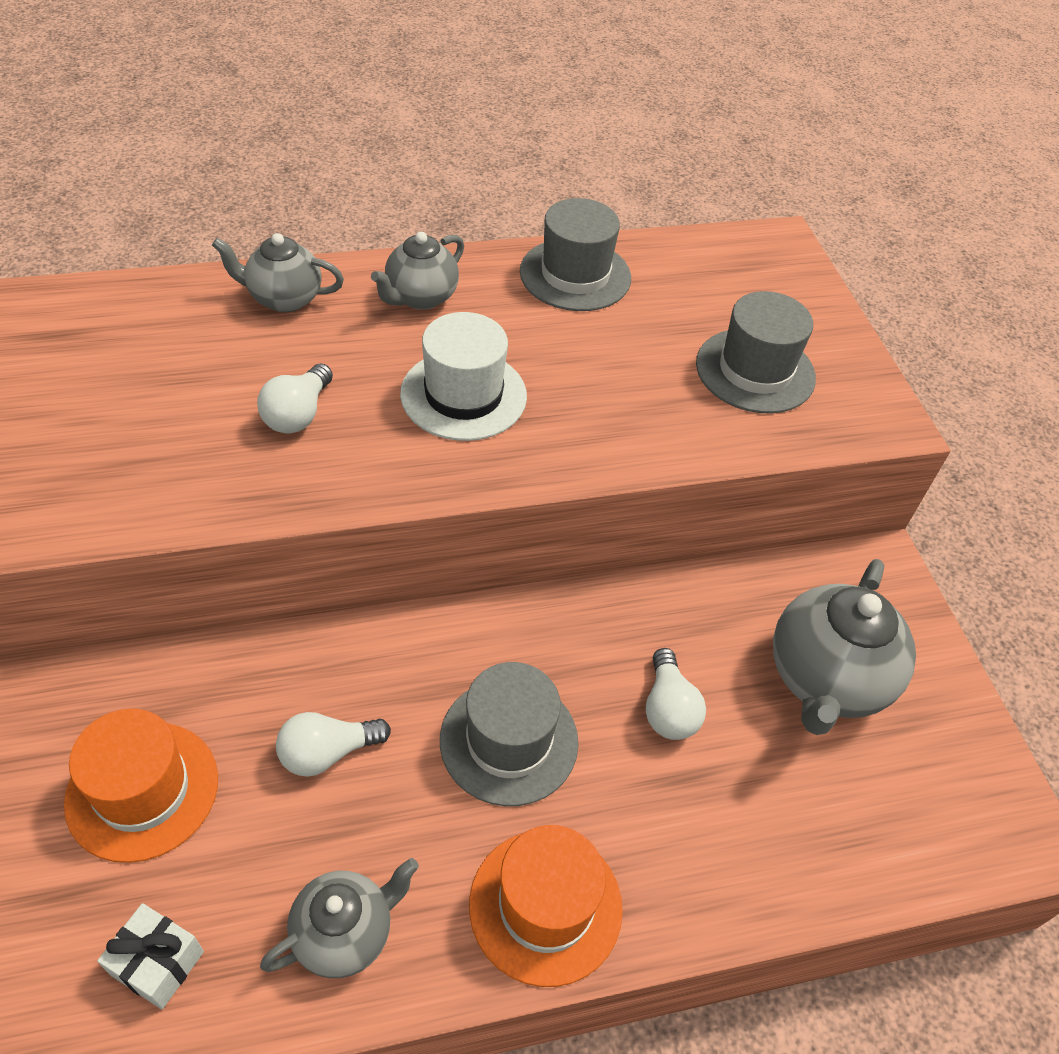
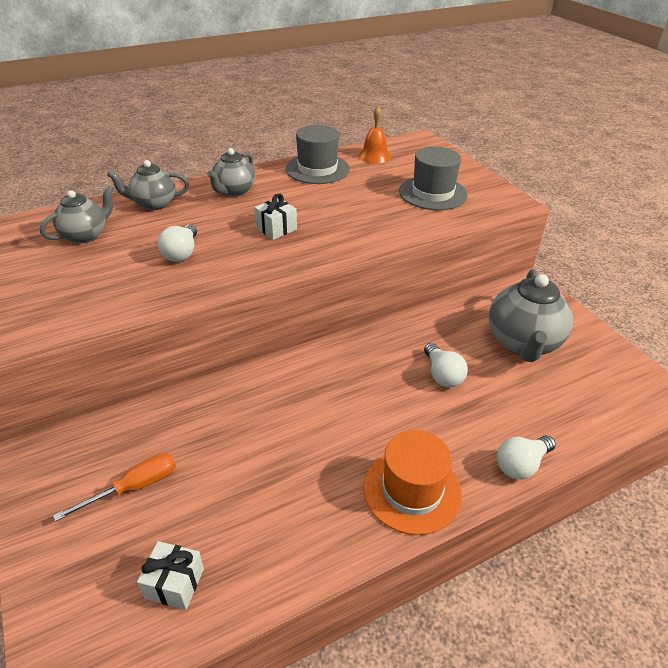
camera: 10 degrees left, 10 degrees down
orange hat [64,709,218,863] -> orange screwdriver [53,453,176,522]
grey teapot [260,858,419,978] -> grey teapot moved to [40,185,114,244]
white light bulb [276,712,391,777] -> white light bulb moved to [497,435,556,479]
white hat [400,312,527,441] -> white gift [254,193,297,240]
grey hat [440,662,578,806] -> none
none -> orange bell [358,106,391,164]

